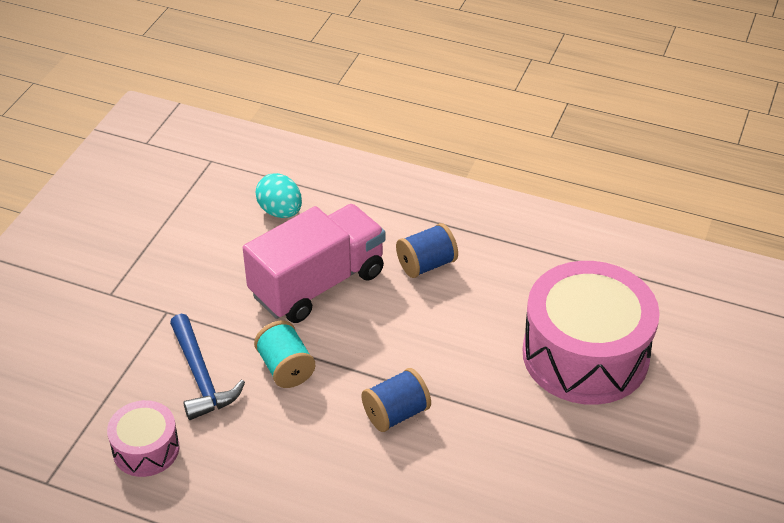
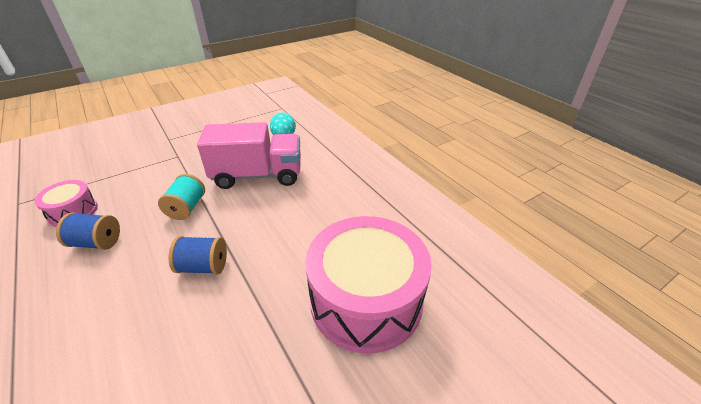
camera: 35 degrees right, 5 degrees down
blue hammer [170,314,245,420] -> none
blue spool [396,223,458,278] -> blue spool moved to [56,213,120,250]

